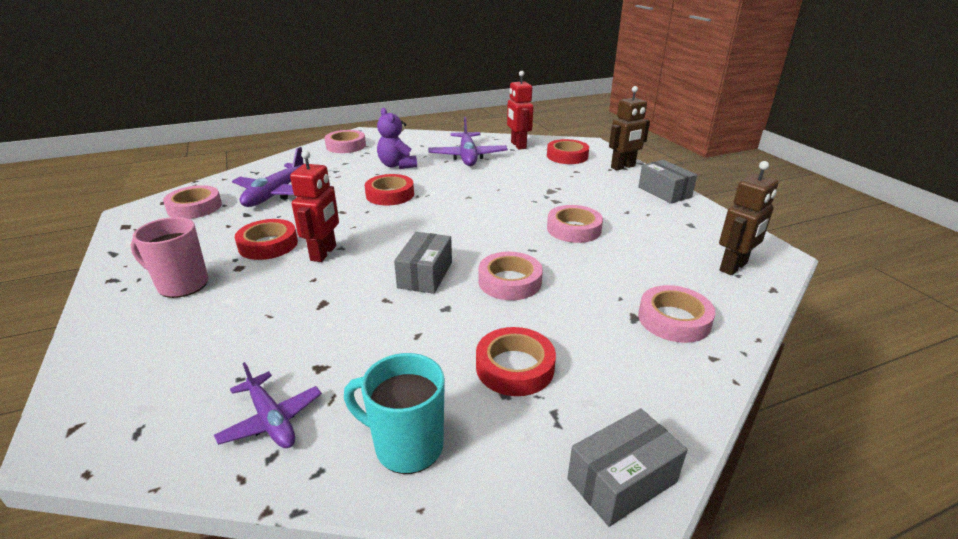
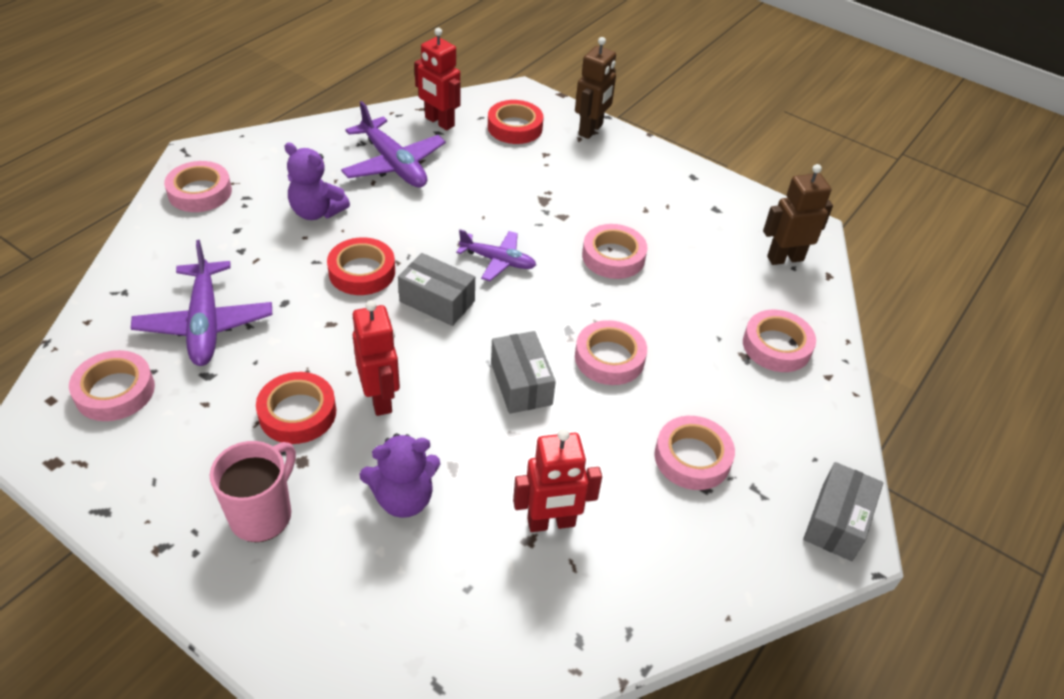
camera: 35 degrees left, 15 degrees up
pink mug [131,217,208,298] -> pink mug turned 135 degrees clockwise [210,441,296,542]
purple plane [214,362,322,448] -> purple plane moved to [456,229,536,281]
turquoise mug [344,353,445,474] -> none
red tape [476,327,556,396] -> pink tape [654,416,735,490]
grey box [638,160,697,204] -> grey box moved to [398,253,475,326]
brown robot [719,161,778,275] -> brown robot turned 120 degrees counterclockwise [763,164,833,265]
none -> purple teddy bear [360,433,440,518]
none -> red robot [513,429,602,532]

